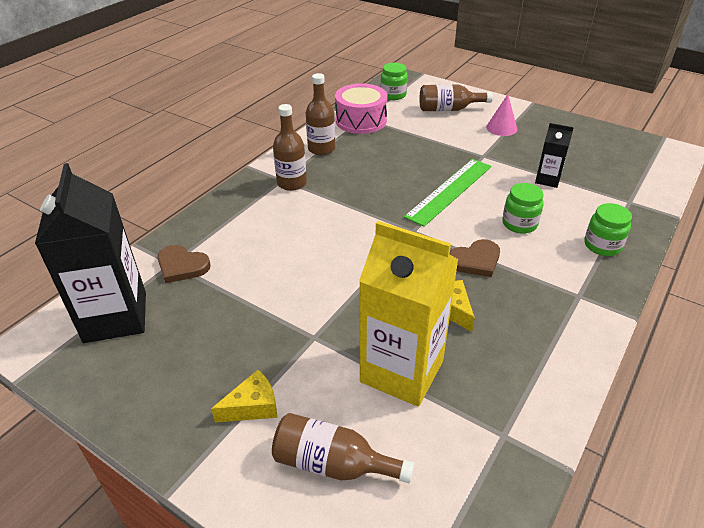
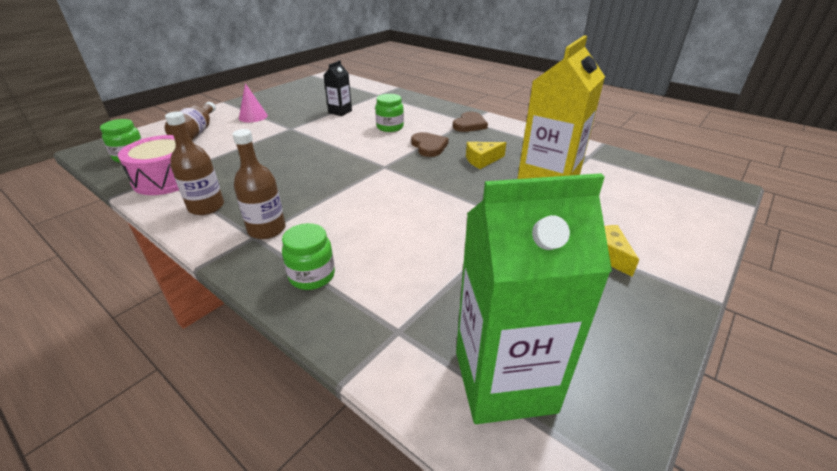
camera: 85 degrees left, 5 degrees down
black carton [35,163,146,343] -> green carton [456,173,612,424]
brown heart [157,245,210,283] -> brown heart moved to [453,112,488,132]
brown bottle [272,413,415,483] -> none
green ruler [404,159,492,227] -> none
green jar [584,203,632,256] -> green jar moved to [282,223,335,290]

